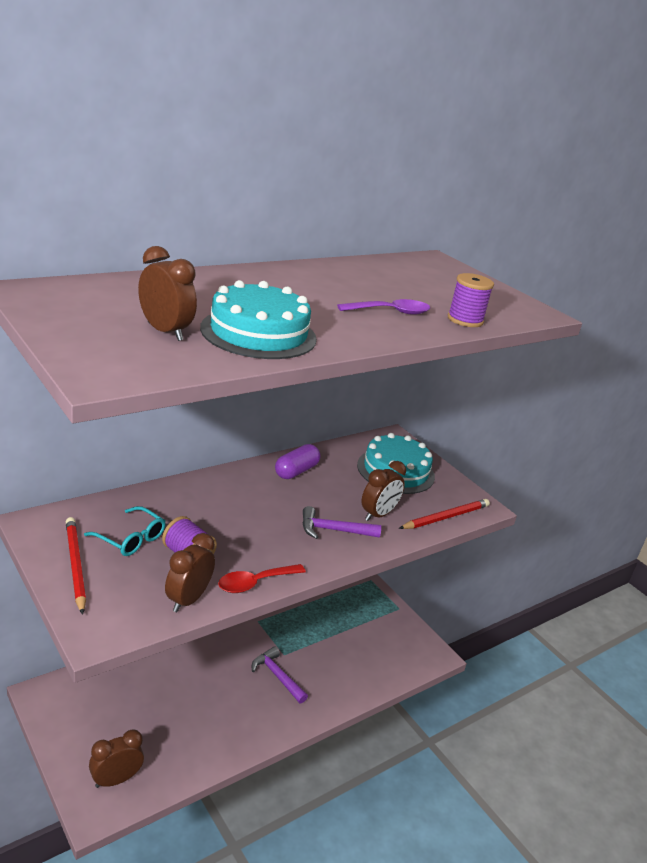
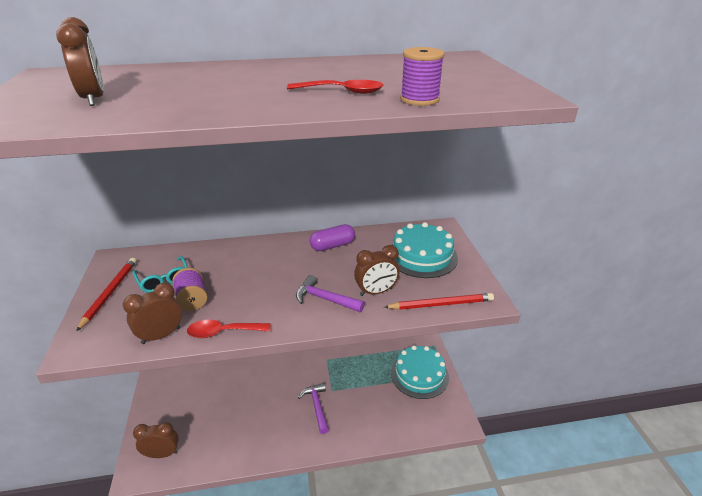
camera: 30 degrees right, 5 degrees up
turquoise cake [200,280,317,359] -> turquoise cake moved to [391,345,449,399]
purple spoon [337,299,430,315] -> red spoon [287,80,384,94]

